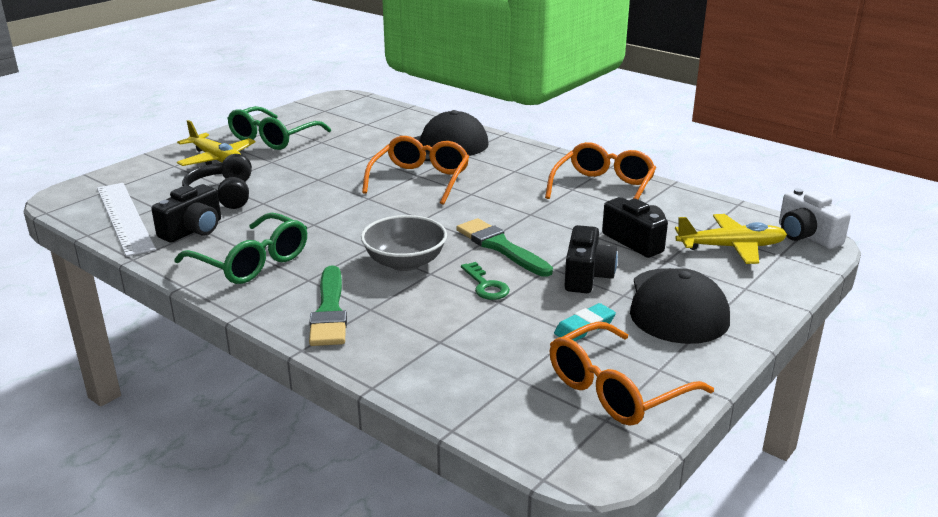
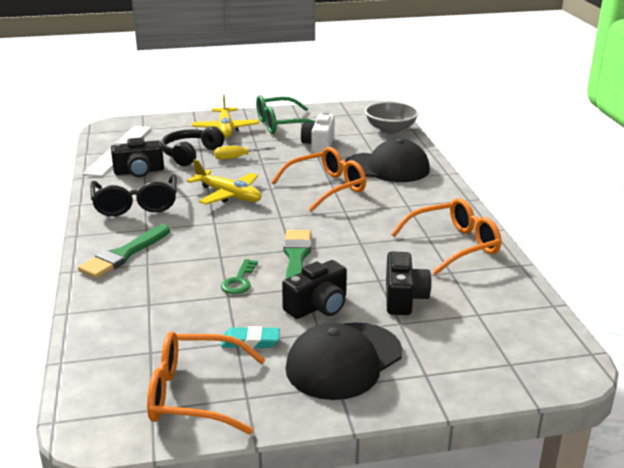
camera: 40 degrees right, 0 degrees up
green glasses [174,212,307,284] -> black glasses [90,174,177,216]
grey bowl [361,215,447,271] -> grey bowl moved to [365,101,419,134]
yellow plane [675,214,787,264] -> yellow plane moved to [187,159,262,205]
white camera [779,188,851,249] -> white camera moved to [301,112,335,153]
none -> yellow screwdriver [214,146,276,159]

